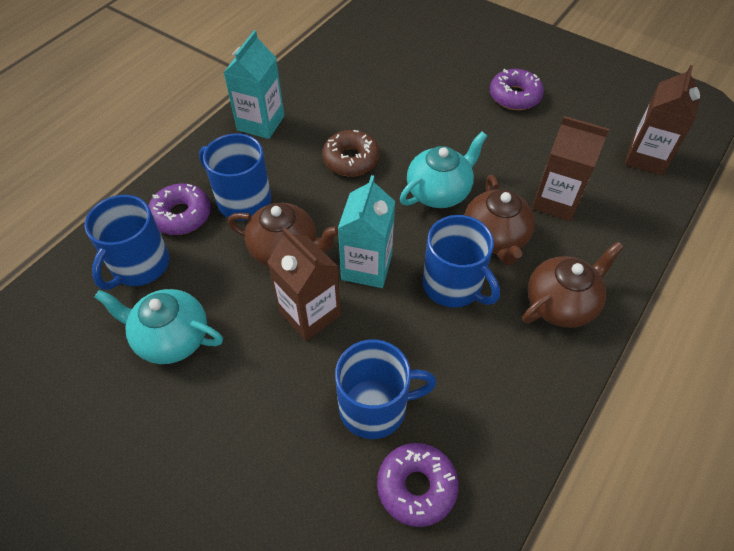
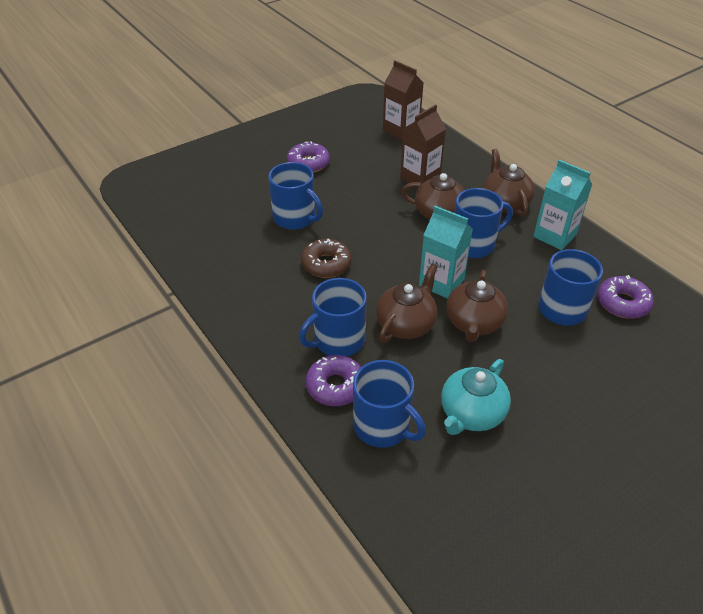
camera: 70 degrees left, 10 degrees down
turquoise carton [223,30,284,139] -> turquoise carton moved to [533,160,592,250]
brown carton [267,228,341,341] -> brown teapot [446,270,508,342]
turquoise teapot [400,132,487,208] -> none
none -> blue mug [268,162,323,230]

